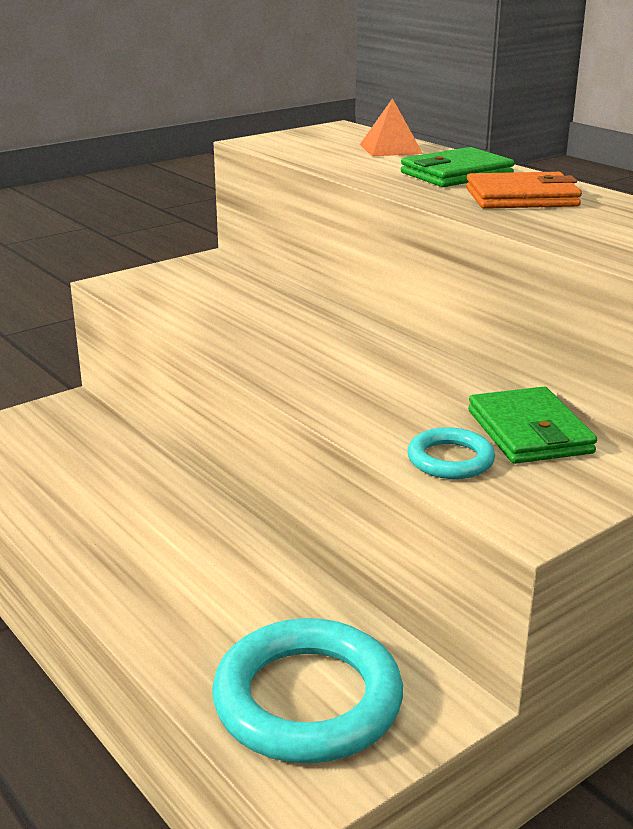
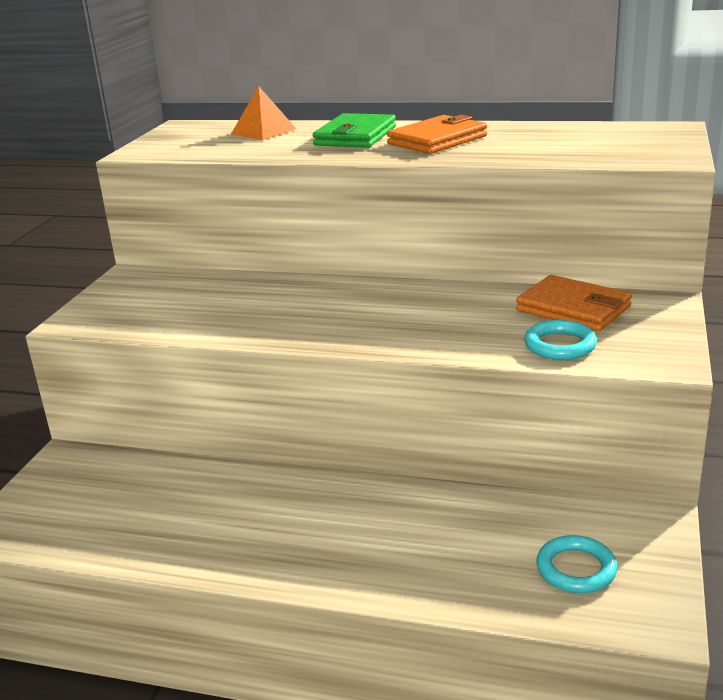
camera: 35 degrees left, 0 degrees up
turquoise ring [212,618,403,763] -> turquoise ring [536,535,617,593], size x0.49
green wallet [468,387,597,464] -> orange wallet [516,275,632,332]

